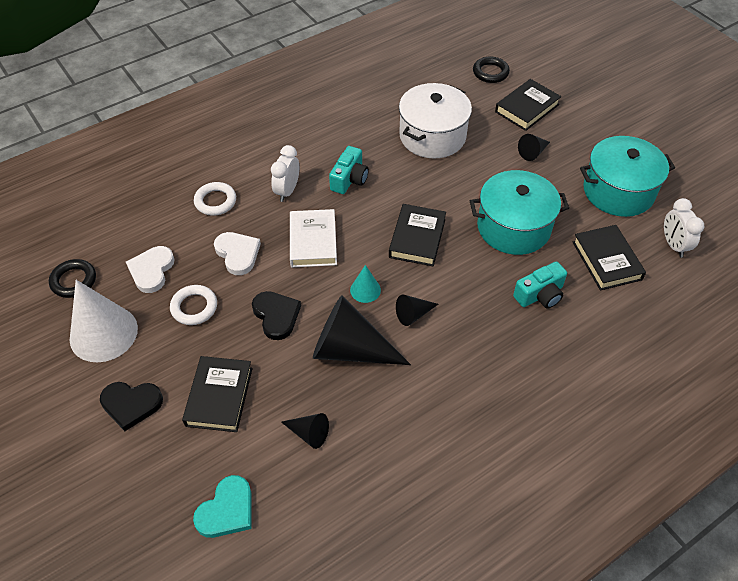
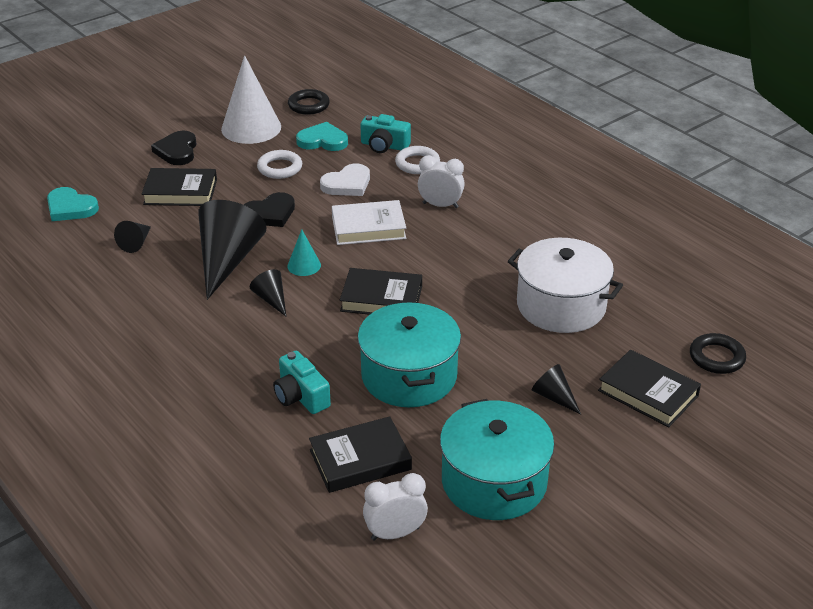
camera: 85 degrees right, 15 degrees down
white heart [126,246,175,293] -> turquoise heart [296,122,348,151]
turquoise camera [329,146,369,194] -> turquoise camera moved to [360,114,411,153]

